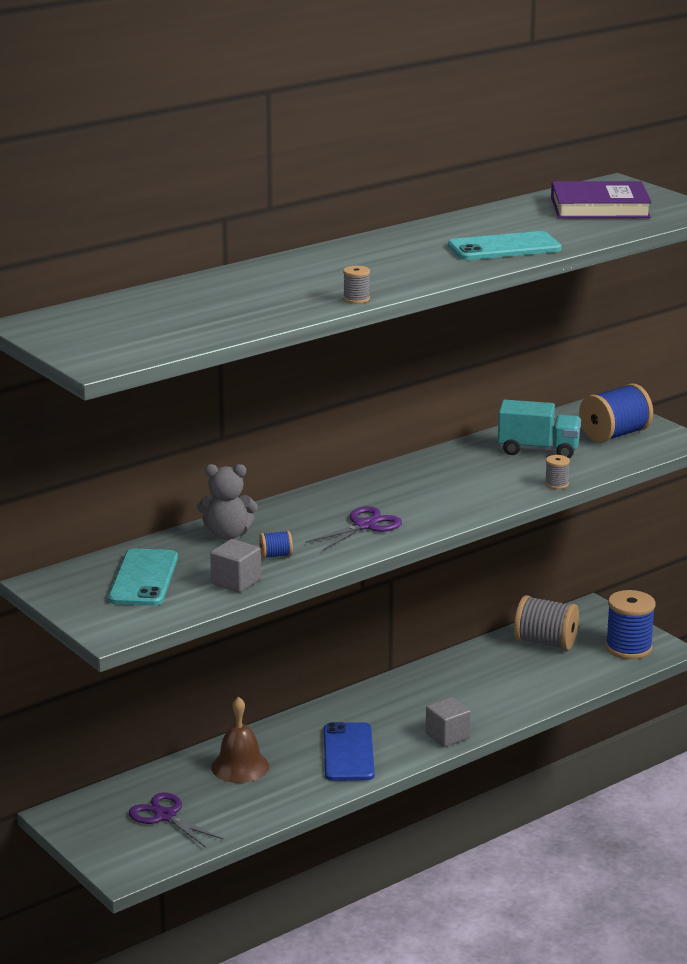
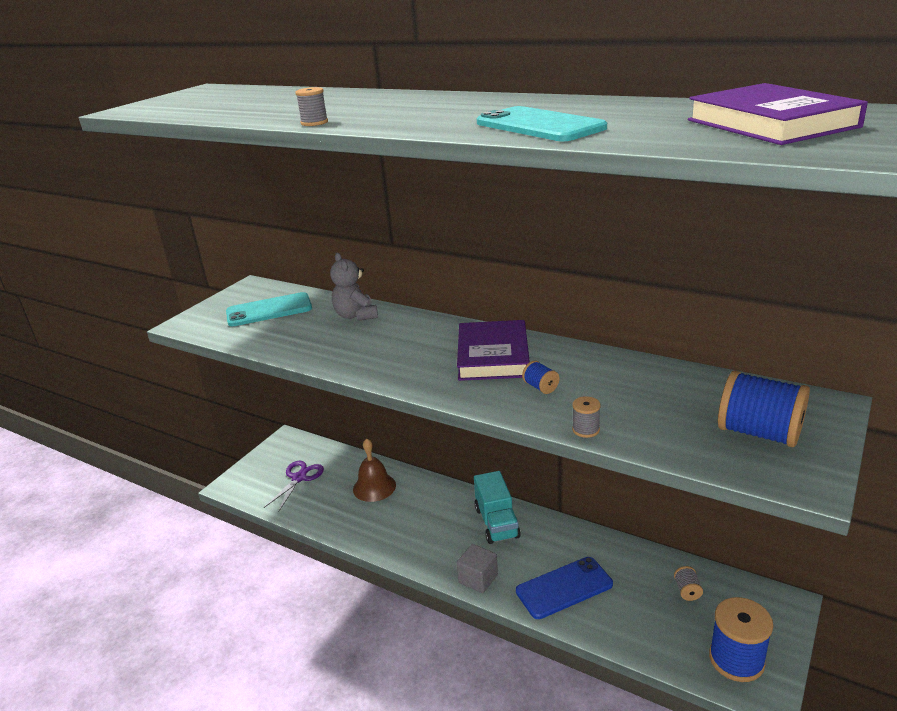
camera: 70 degrees right, 5 degrees up
grey cube [210,539,261,593] -> none
blue spool [259,531,293,559] -> blue spool moved to [522,361,559,394]
purple scissors [305,506,402,551] -> none
blue phone [323,722,375,781] -> blue phone moved to [516,557,613,619]
turquoise truck [498,400,581,458] -> turquoise truck moved to [474,471,521,544]
grey spool [514,595,579,650] -> grey spool [674,566,703,601], size x0.46
none -> purple book [457,320,530,381]

